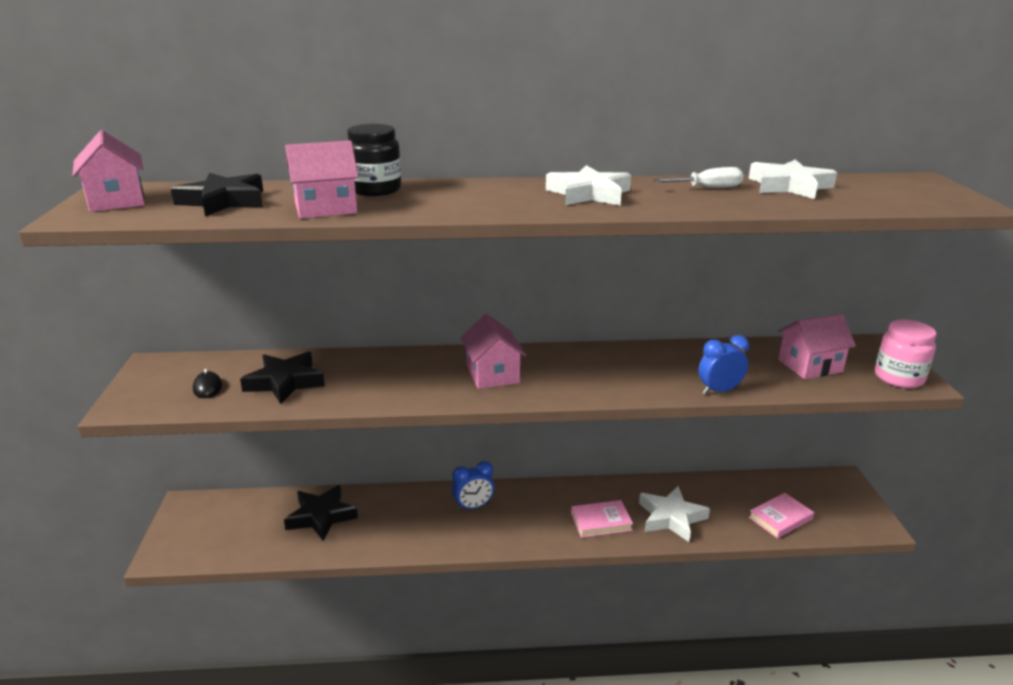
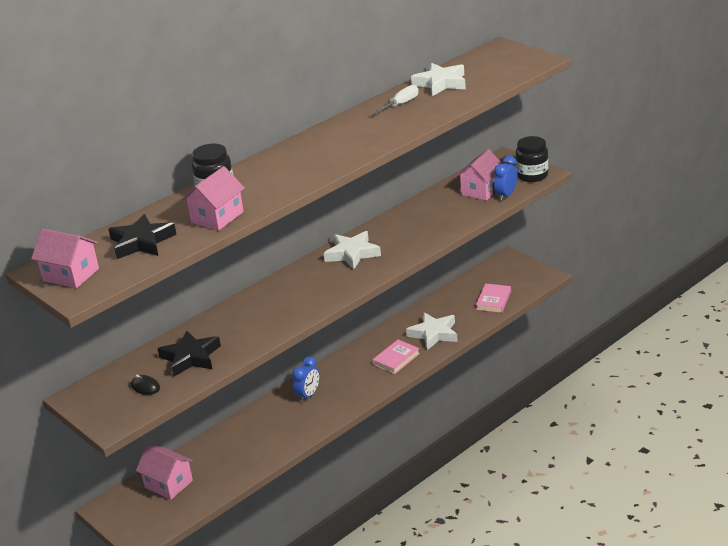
camera: 35 degrees left, 5 degrees up
black star [284,485,358,541] -> none
pink house [461,314,526,389] -> pink house moved to [136,445,193,500]
white star [546,165,631,205] -> white star moved to [324,231,381,270]
blue clock [698,335,749,395] -> blue clock moved to [494,156,517,201]
pink jar [875,320,936,388] -> black jar [516,136,549,182]

